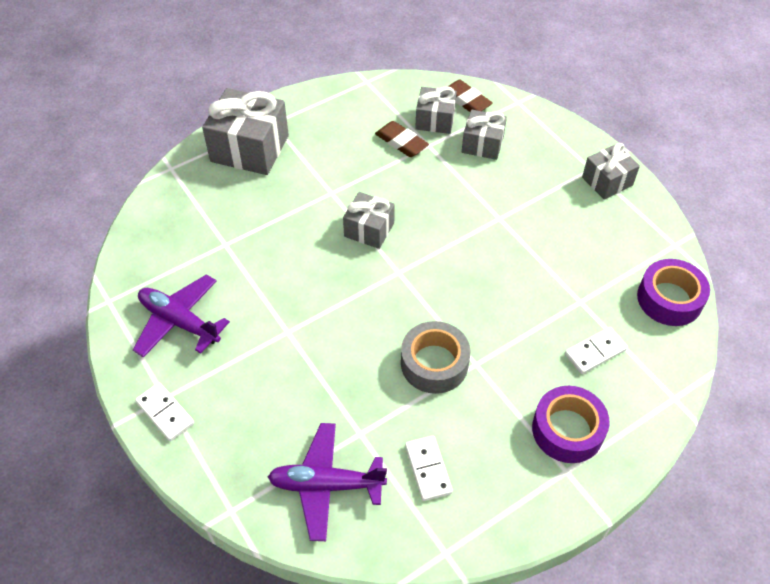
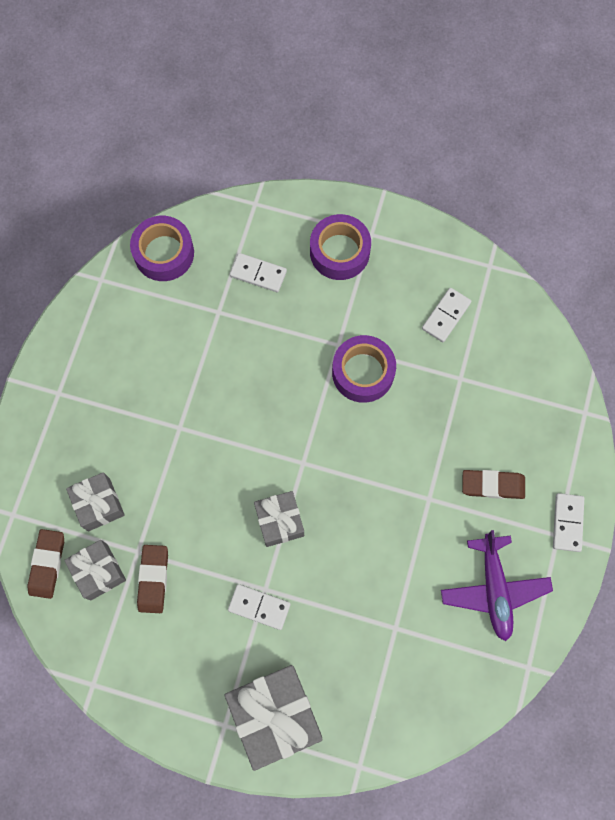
camera: 130 degrees left, 20 degrees up
purple plane [268,423,387,541] -> none
grey tape [401,321,471,394] -> purple tape [332,335,396,403]
grey gift [582,143,640,200] -> none
none -> white domino [228,584,291,630]
none -> brown eraser [462,470,525,499]

